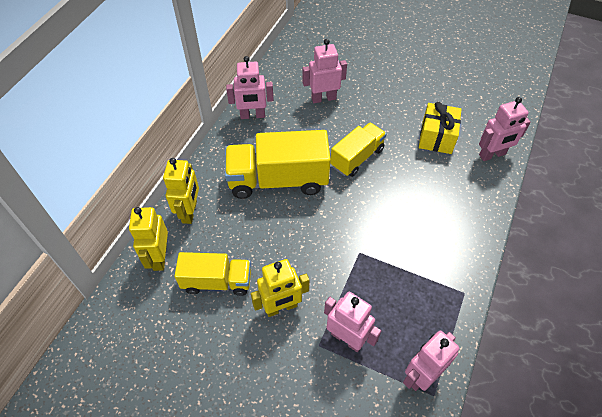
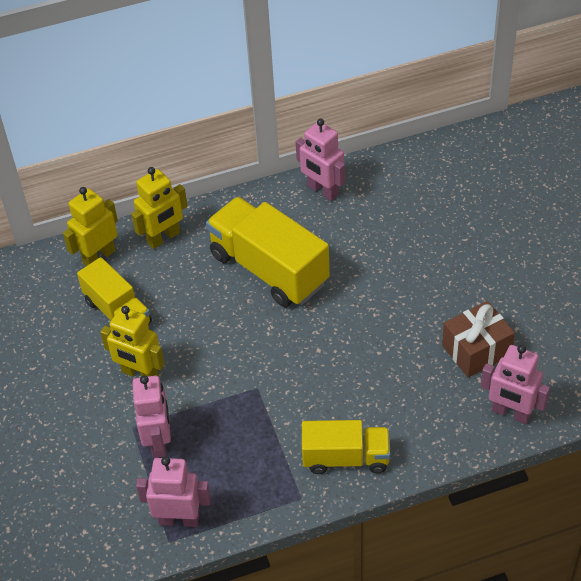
camera: 50 degrees right, 5 degrees down
pink robot [302,39,347,103] -> none
yellow truck [330,123,387,177] -> yellow truck moved to [302,420,390,474]
yellow gift [419,102,461,154] -> brown gift [442,301,515,377]

